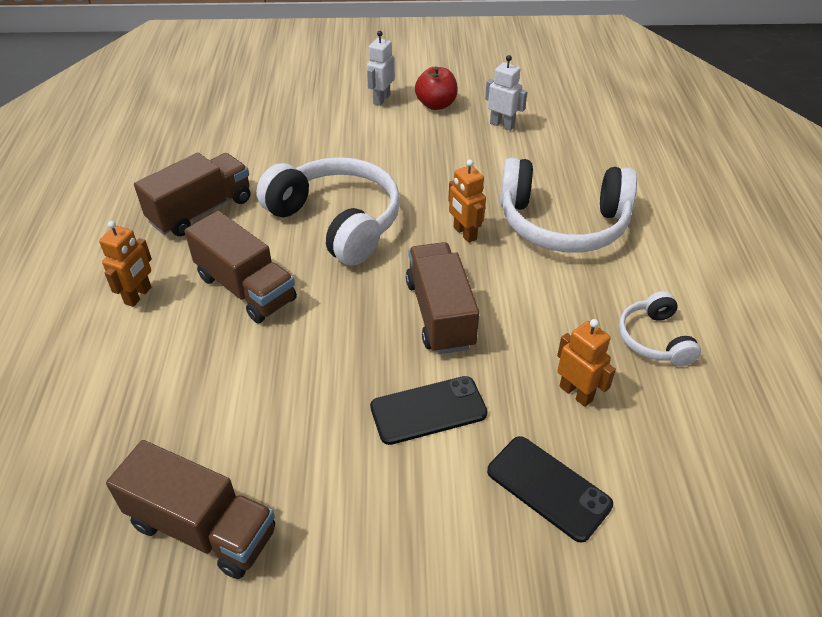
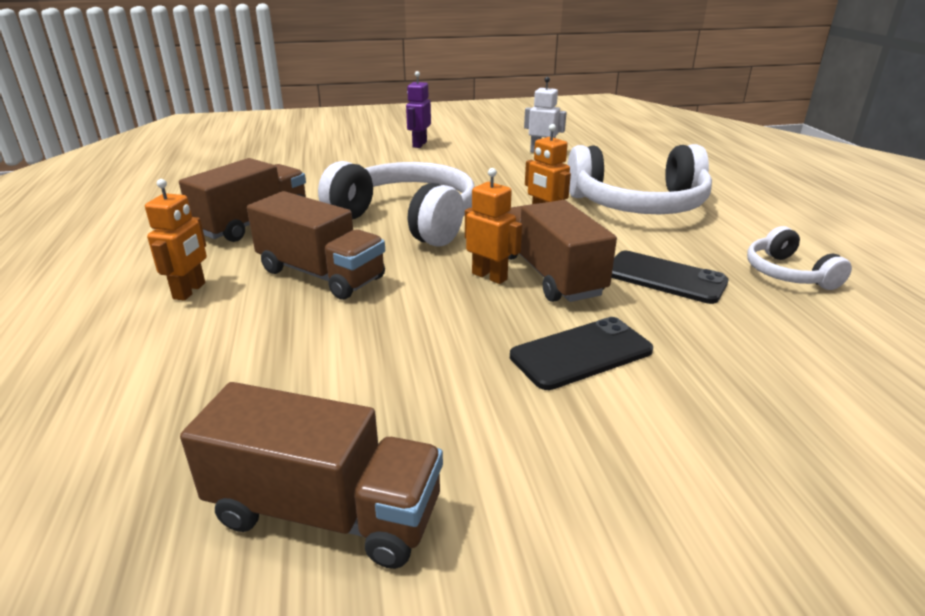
camera: 10 degrees left, 15 degrees down
white robot [367,31,395,106] -> purple robot [406,71,431,148]
red apple [415,67,458,110] -> none
black phone [487,436,613,543] -> black phone moved to [611,251,729,304]
orange robot [557,319,616,407] -> orange robot moved to [465,168,522,284]

